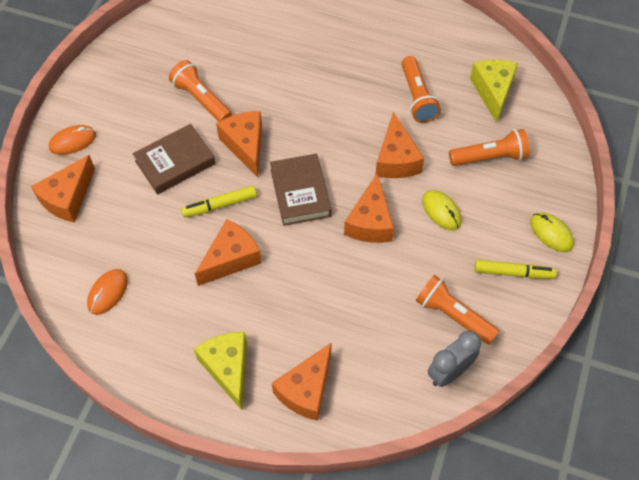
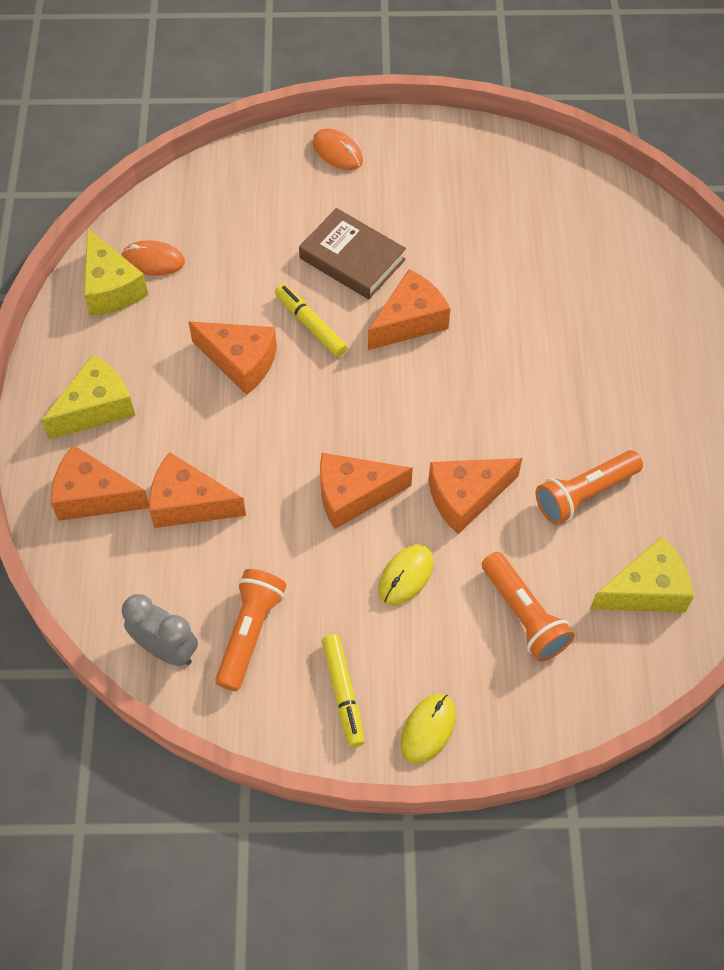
camera: 70 degrees right, 0 degrees up
orange cheese [31,155,95,223] -> orange cheese moved to [149,452,246,528]
orange flashlight [169,60,232,122] -> none
brown book [270,154,332,226] -> none
none -> yellow cheese [84,228,148,316]

